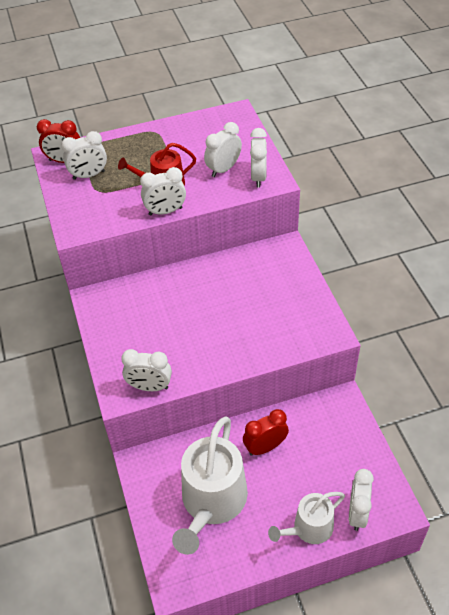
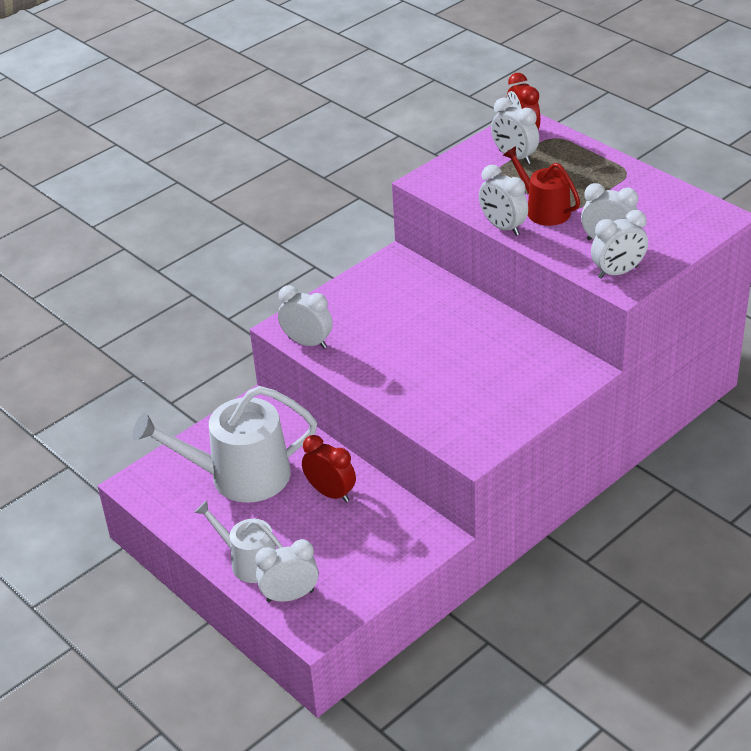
camera: 65 degrees right, 10 degrees down
white clock [121,349,172,391] -> white clock turned 135 degrees clockwise [278,285,333,348]

